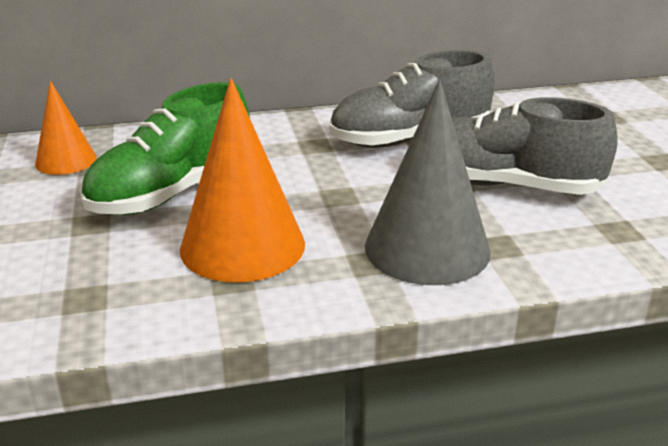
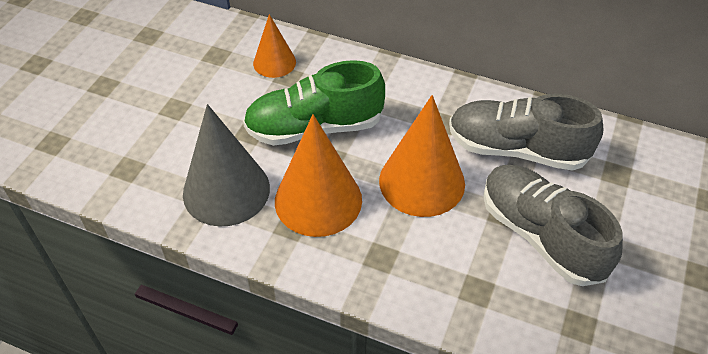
camera: 35 degrees right, 20 degrees up
grey cone [365,80,491,285] -> grey cone moved to [183,104,270,227]
none -> orange cone [379,95,465,217]

